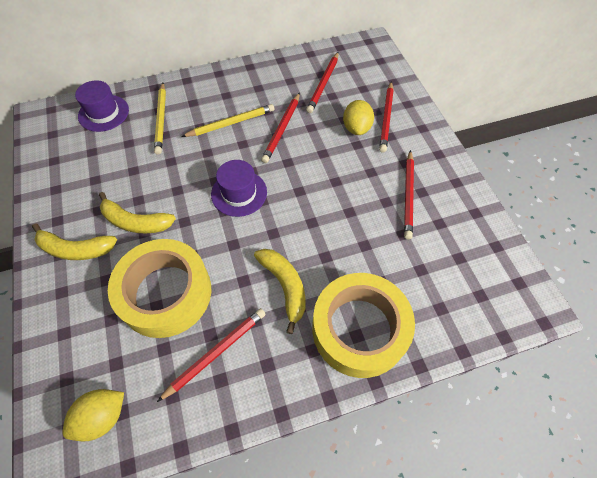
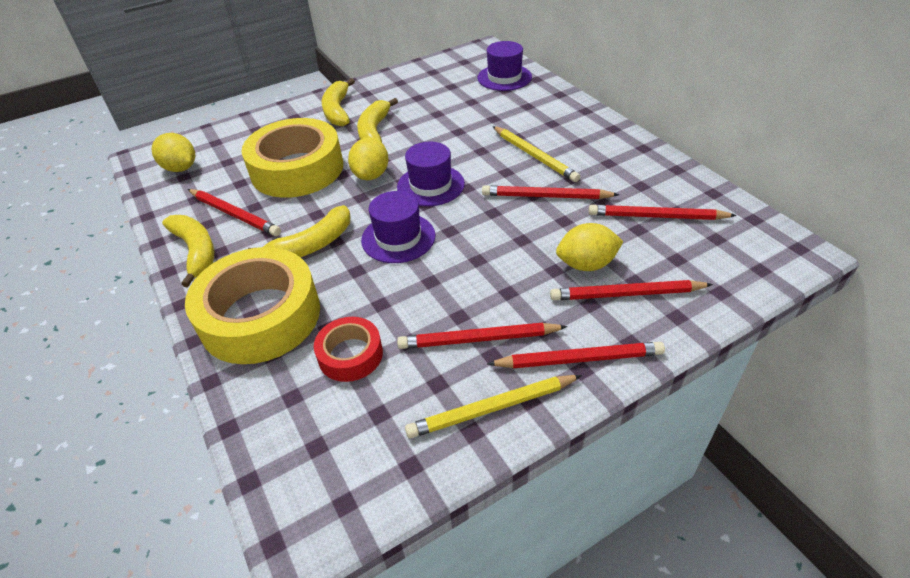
camera: 80 degrees right, 15 degrees down
yellow pencil [154,83,166,155] -> yellow pencil moved to [405,375,582,438]
none -> yellow banana [162,215,214,287]
none -> red tape [314,317,383,382]
none -> yellow lemon [348,138,389,180]
none -> purple hat [361,191,436,263]
none -> red pencil [487,342,665,368]

